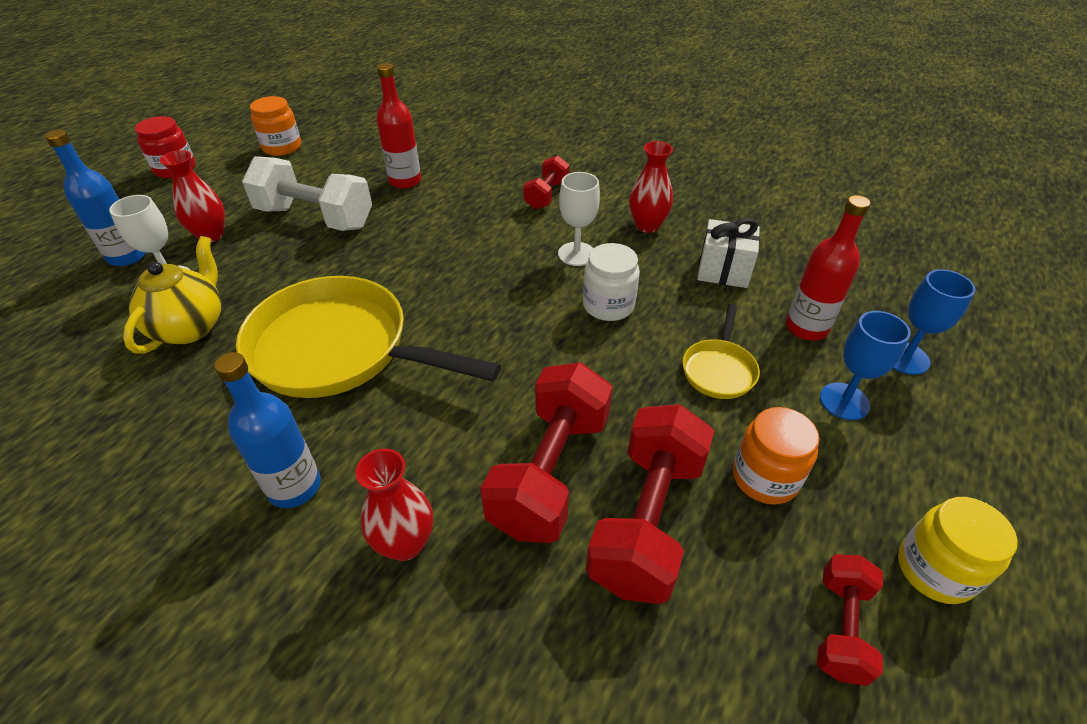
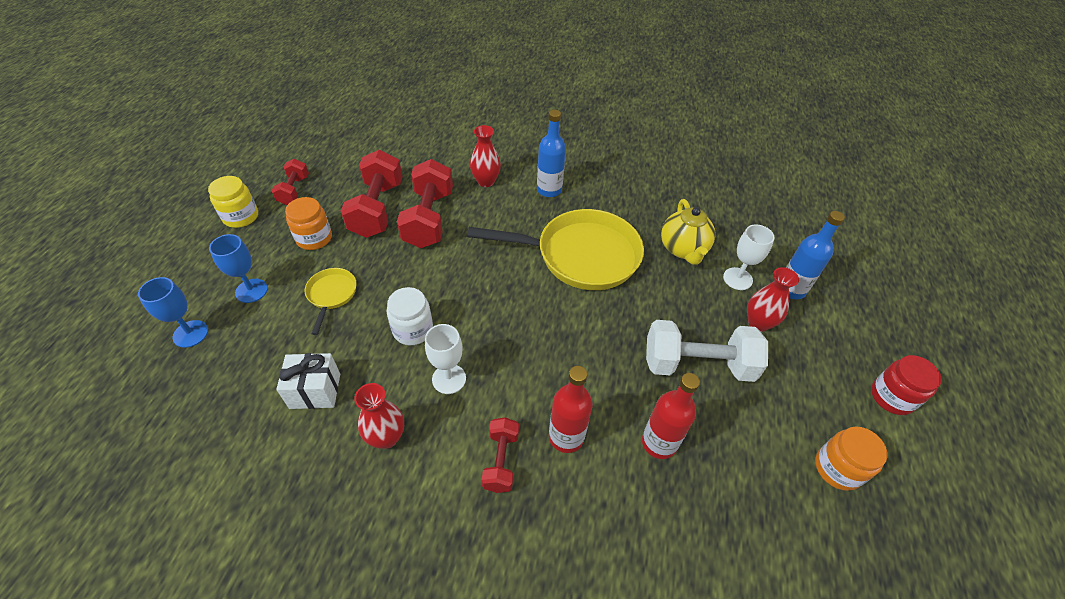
camera: 160 degrees right, 5 degrees up
red bottle [786,195,871,341] -> red bottle moved to [549,366,593,453]

